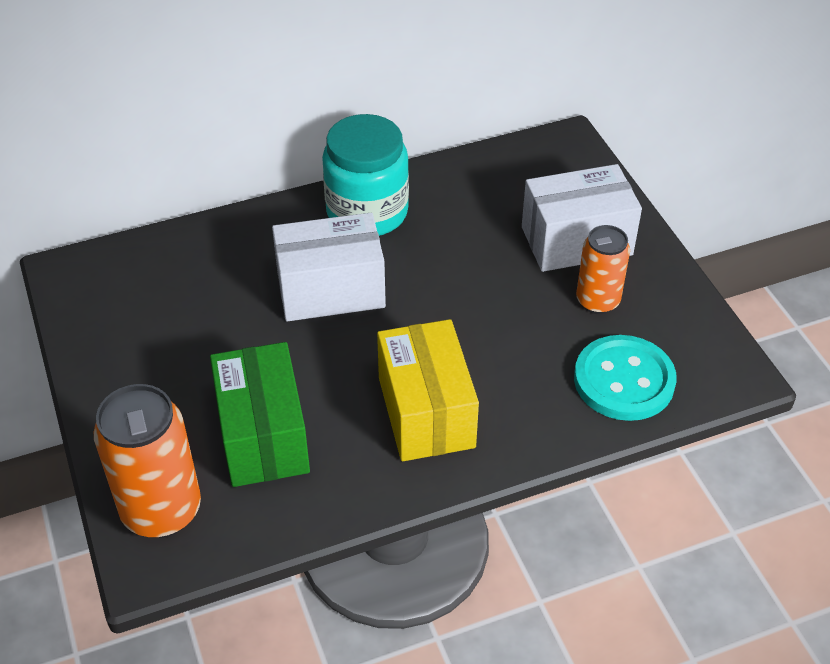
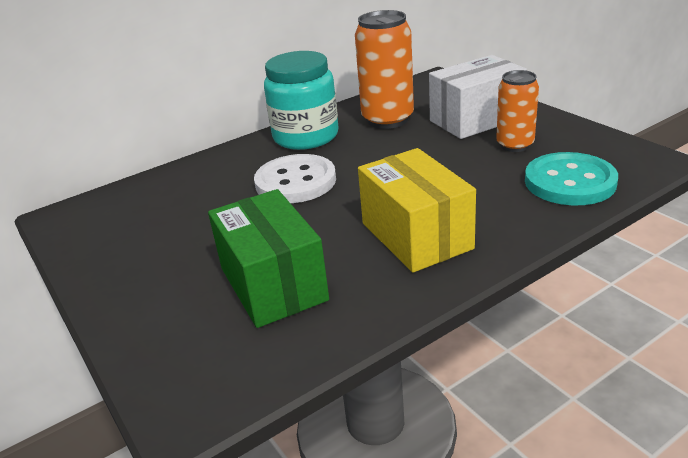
camera: 10 degrees left, 15 degrees down
orange can [94,384,201,538] -> orange can moved to [355,10,414,129]
white box [272,213,386,322] -> white button [254,154,336,203]

